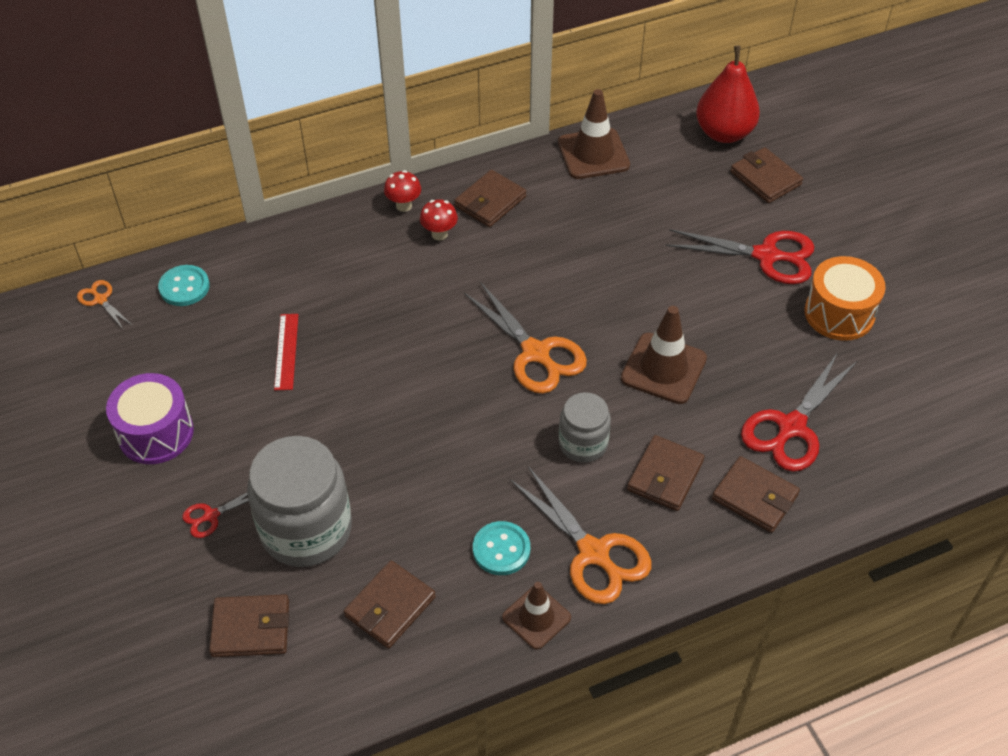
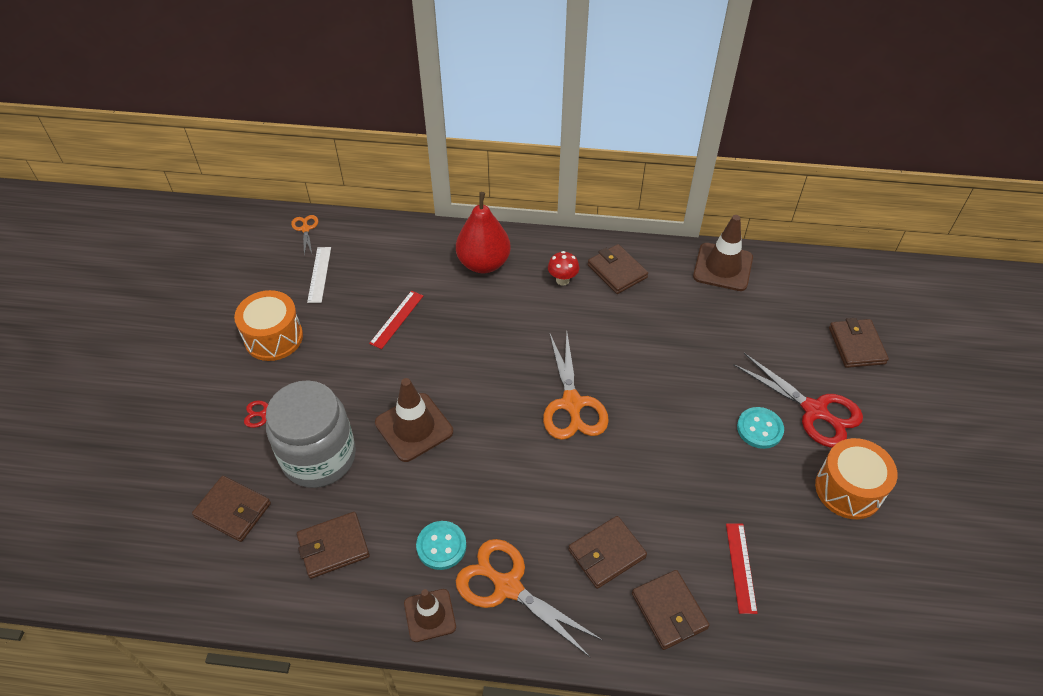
camera: 30 degrees right, 0 degrees up
purple drum [106,373,194,464] -> orange drum [234,290,303,361]
turquoise button [158,265,210,306] -> turquoise button moved to [737,407,784,449]
red mushroom [384,170,421,212] -> none
brown wallet [454,170,526,227] -> brown wallet turned 75 degrees clockwise [588,244,648,294]
orange scissors [510,466,652,604] -> orange scissors turned 135 degrees clockwise [456,539,603,657]
grey jar [559,392,611,463] -> none
brown traffic cone [621,306,707,404] -> brown traffic cone moved to [375,378,453,462]
red pear [696,45,760,143] -> red pear moved to [456,192,511,273]
red scissors [741,352,857,472] -> red ruler [726,523,758,614]
none -> white ruler [307,247,331,303]

